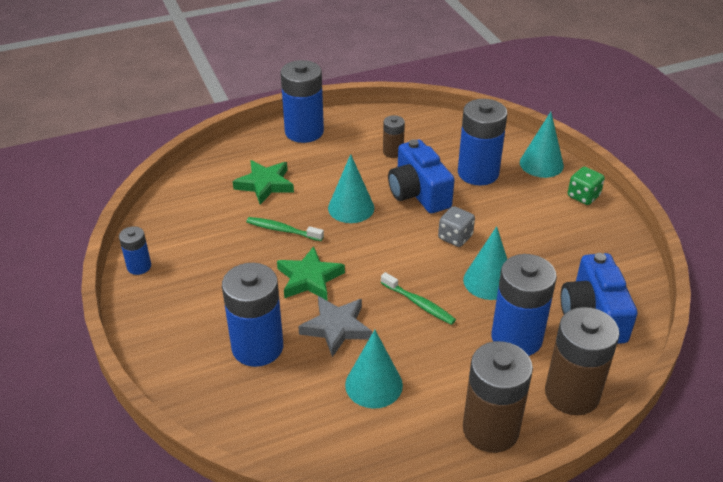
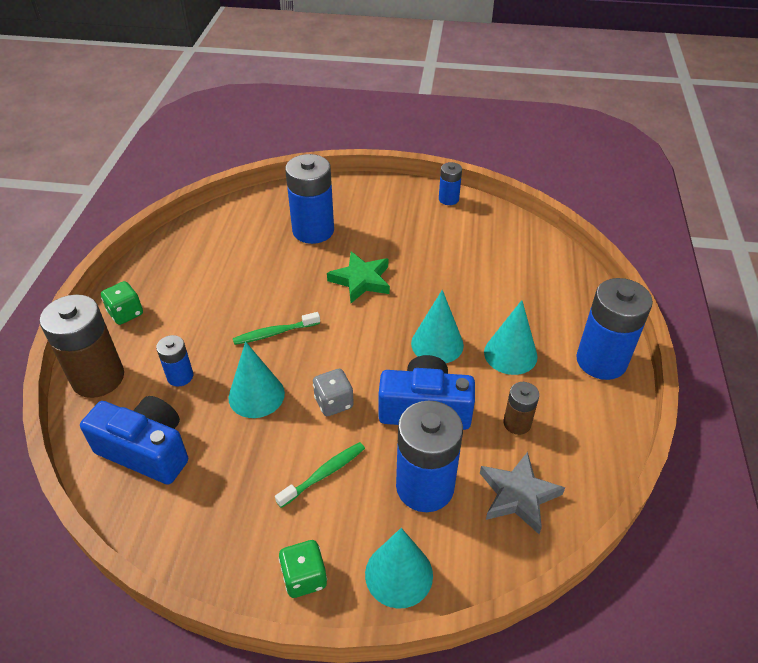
camera: 120 degrees right, 5 degrees up
green star [233,160,294,205] -> none
green toothbrush [246,217,324,241] -> green toothbrush moved to [275,442,365,508]
grey star [298,296,372,357] -> grey star moved to [480,452,565,534]
turquoise cone [345,330,403,409] -> turquoise cone moved to [484,300,538,375]
brown battery [463,341,533,453] -> green dice [101,281,143,325]
blue battery [492,254,557,356] -> blue battery [156,335,193,387], size x0.51

